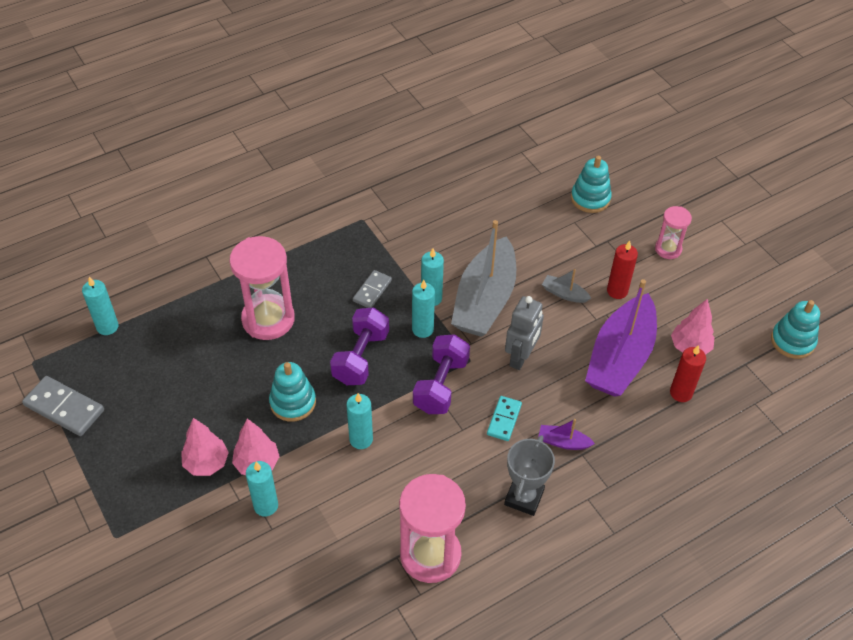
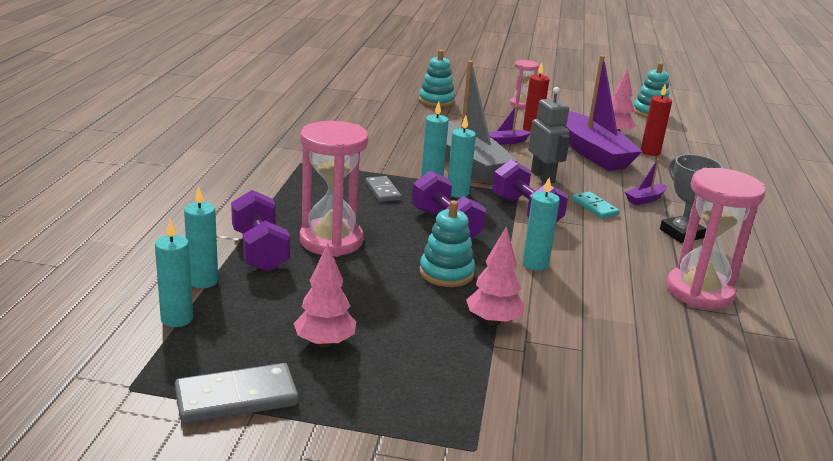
camera: 50 degrees left, 25 degrees down
pink tree [181,418,229,476] -> pink tree moved to [293,243,356,348]
turquoise candle [246,461,278,517] -> turquoise candle moved to [184,186,218,288]
grey boat [542,269,591,303] -> purple boat [488,105,531,145]
none -> purple dumbbell [231,190,290,272]

